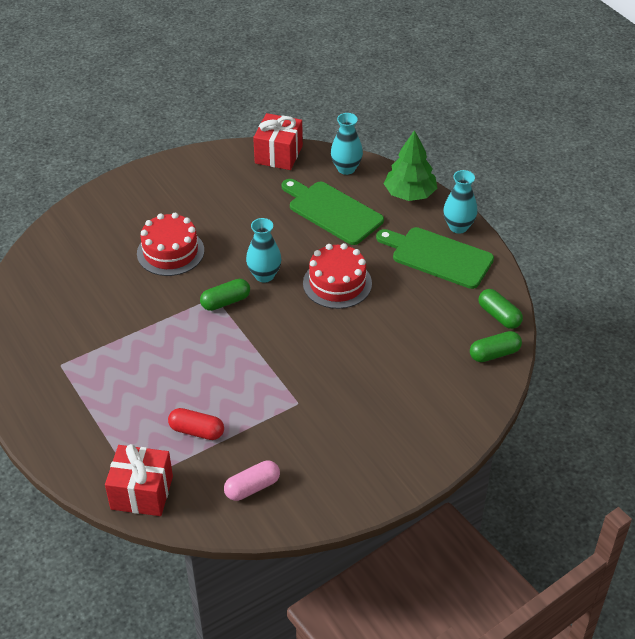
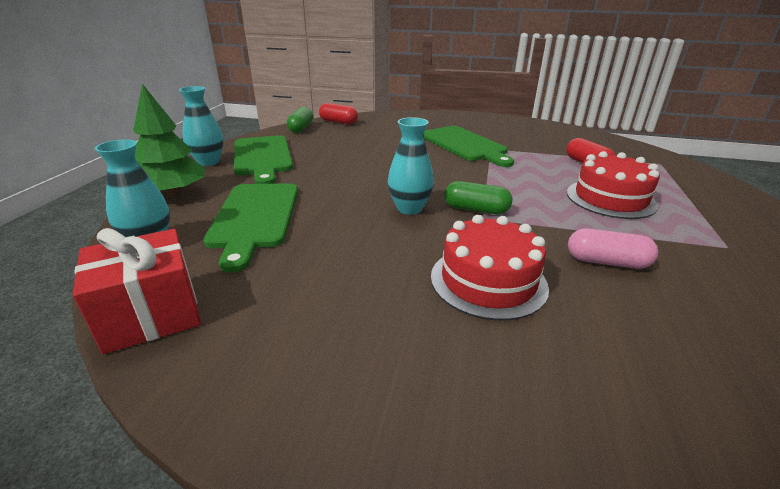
camera: 135 degrees left, 15 degrees down
red gift [105,444,173,516] -> none
pink capsule [224,460,280,501] -> pink capsule moved to [568,228,658,269]
red cake [303,243,372,309] -> red cake moved to [567,151,660,219]
green capsule [470,331,522,362] -> red capsule [319,103,358,124]
none -> green cutting board [423,126,514,167]

